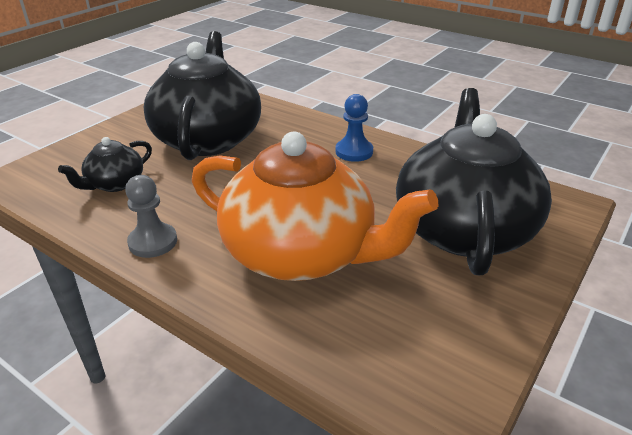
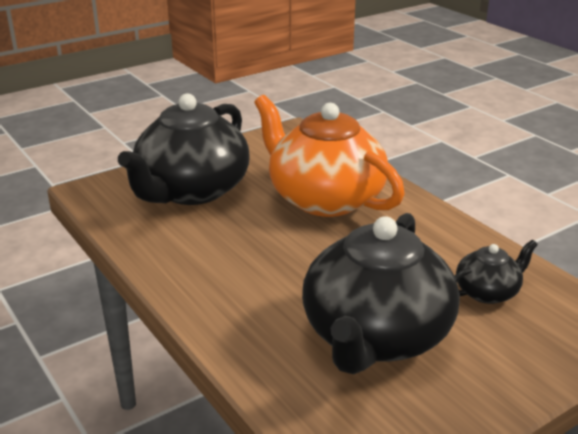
camera: 160 degrees left, 5 degrees down
grey pawn [125,175,177,258] -> none
blue pawn [335,94,373,162] -> none

